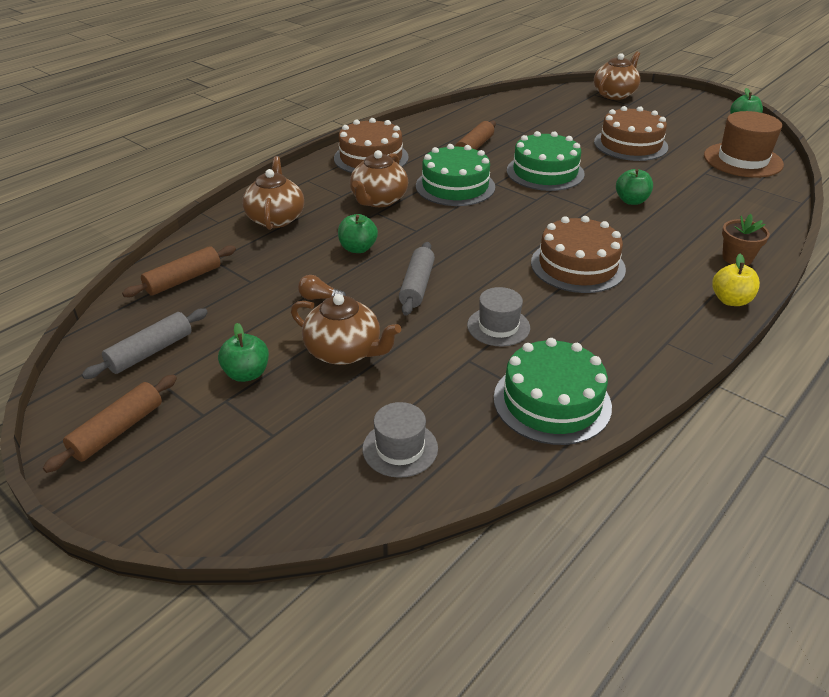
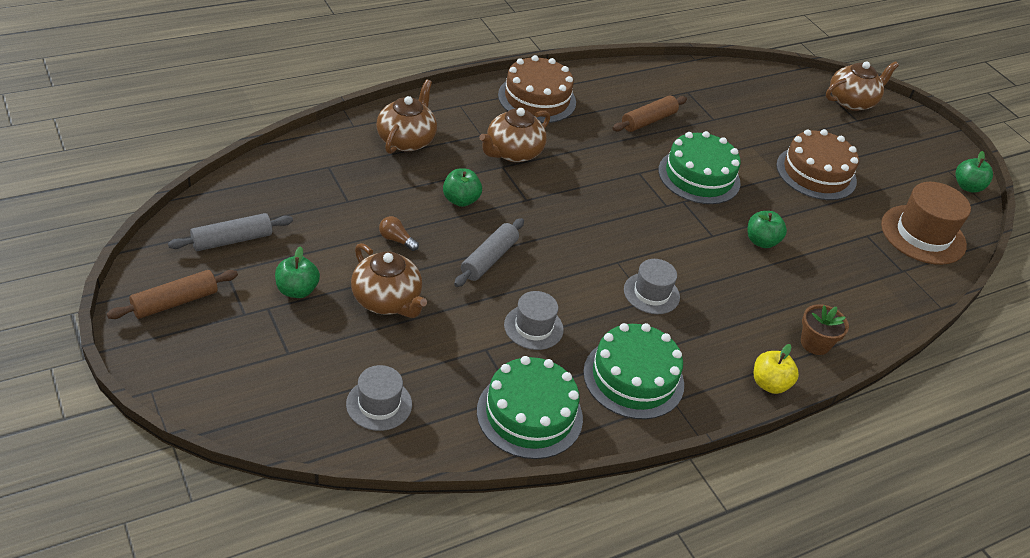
camera: 15 degrees right, 5 degrees up
brown rolling pin [122,245,236,297] -> none
green cake [416,144,495,206] -> green cake moved to [583,323,684,419]
brown cake [531,216,626,293] -> grey hat [624,259,680,314]

